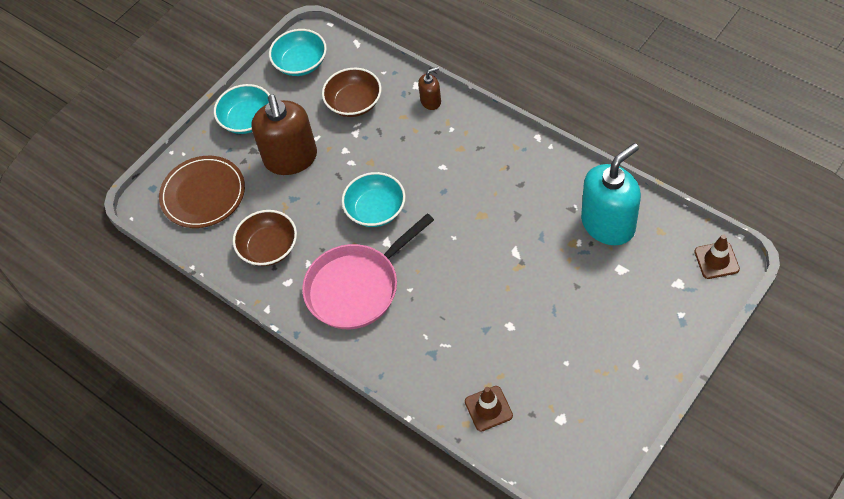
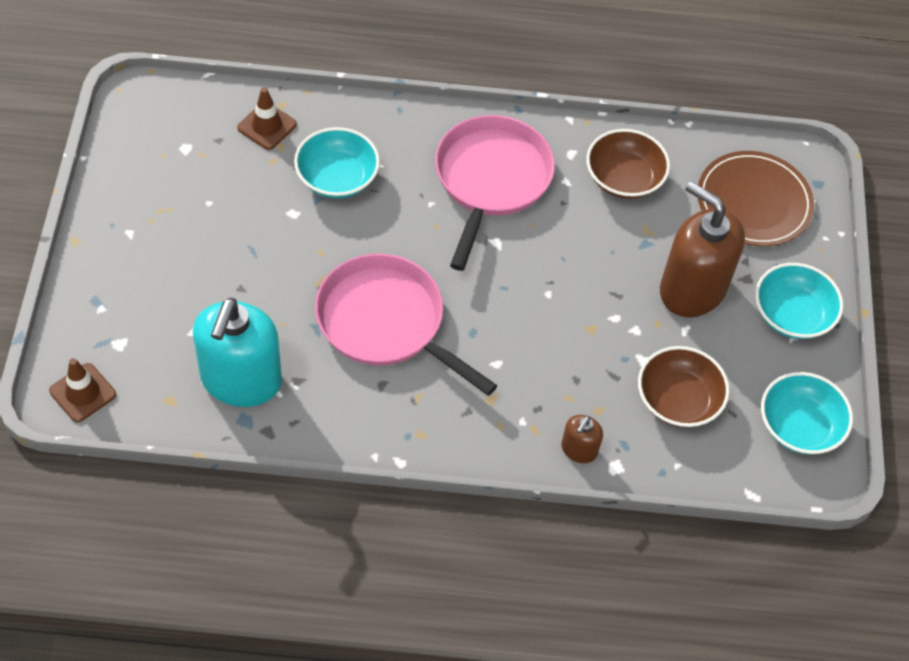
camera: 135 degrees right, 0 degrees up
turquoise bowl [342,172,406,227] -> turquoise bowl moved to [294,127,380,198]
none -> pink pan [315,253,498,396]

